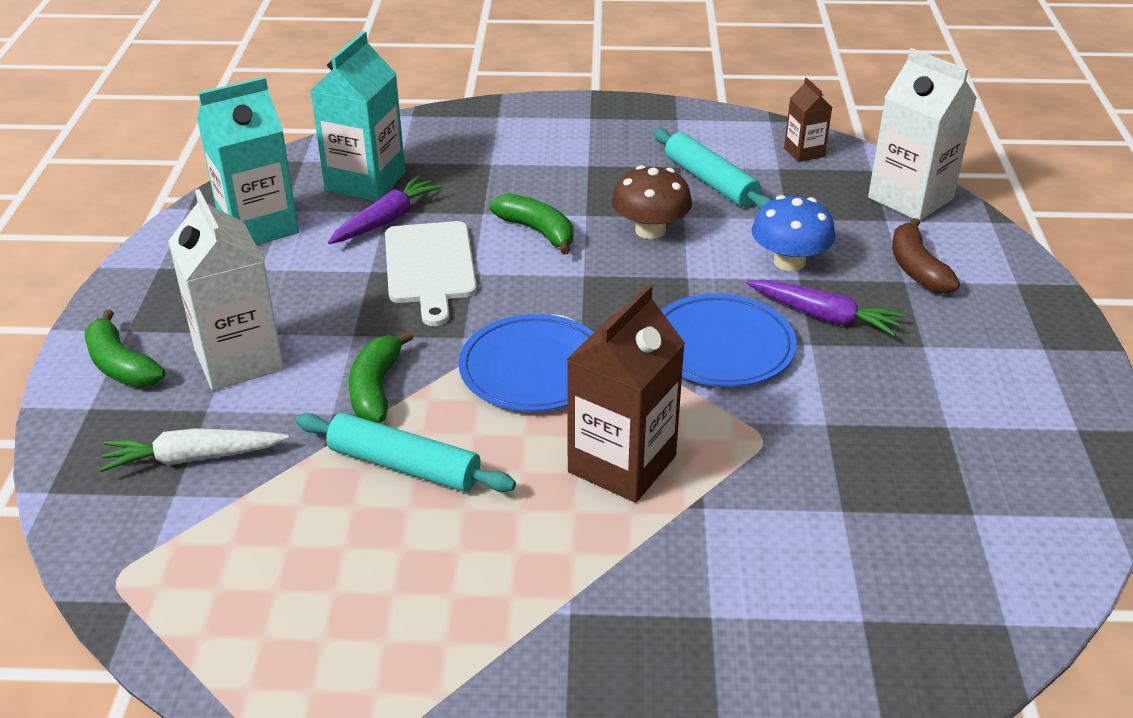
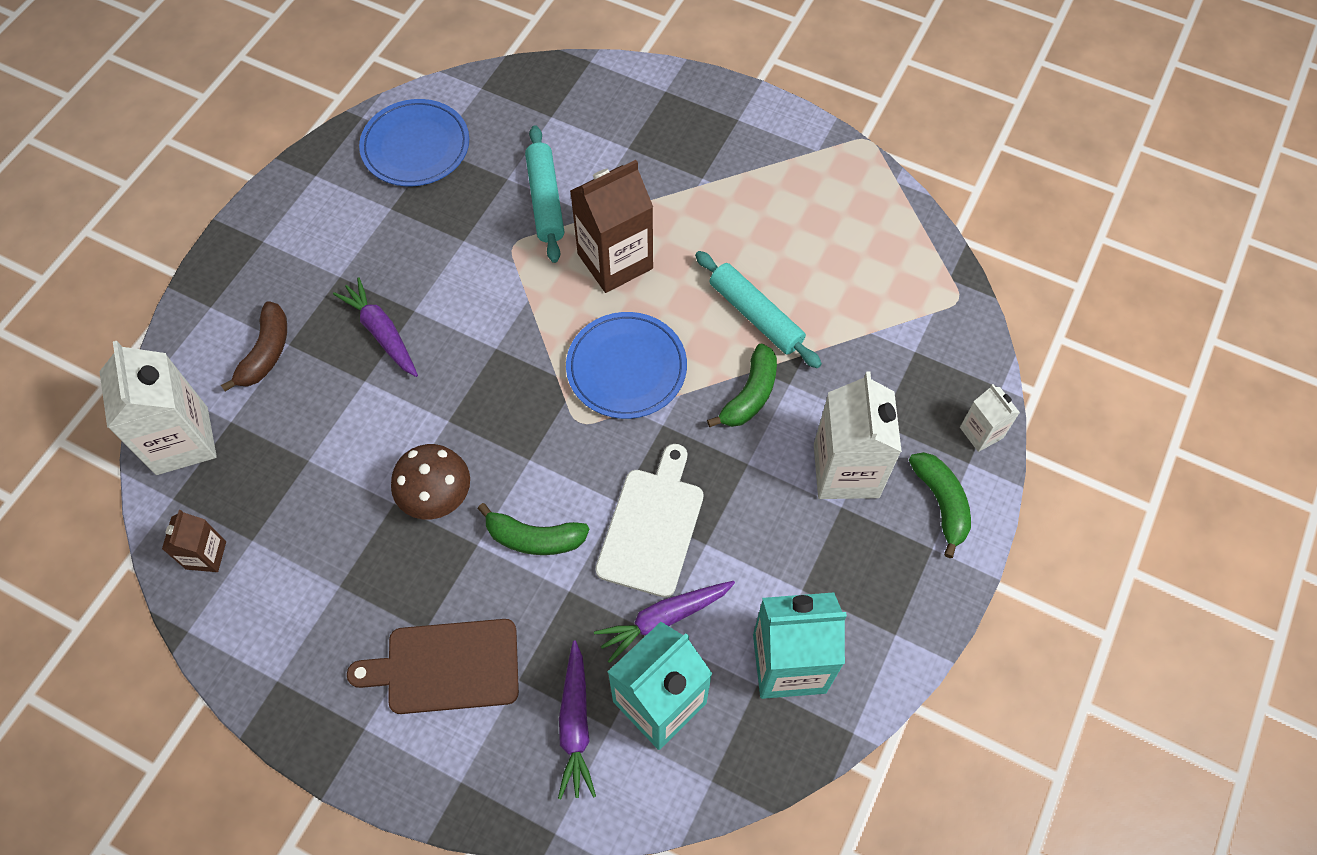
camera: 155 degrees left, 25 degrees up
white carrot [99,428,289,472] -> none
green banana [490,193,573,255] -> green banana turned 60 degrees counterclockwise [478,503,590,555]
turquoise rolling pin [653,128,772,209] -> turquoise rolling pin moved to [525,125,564,263]
blue plate [661,294,797,387] -> blue plate moved to [359,99,469,186]
blue mushroom [752,195,836,271] -> none
none -> brown cutting board [347,619,519,714]
none -> purple carrot [558,641,596,799]
none -> white carton [960,384,1020,452]

